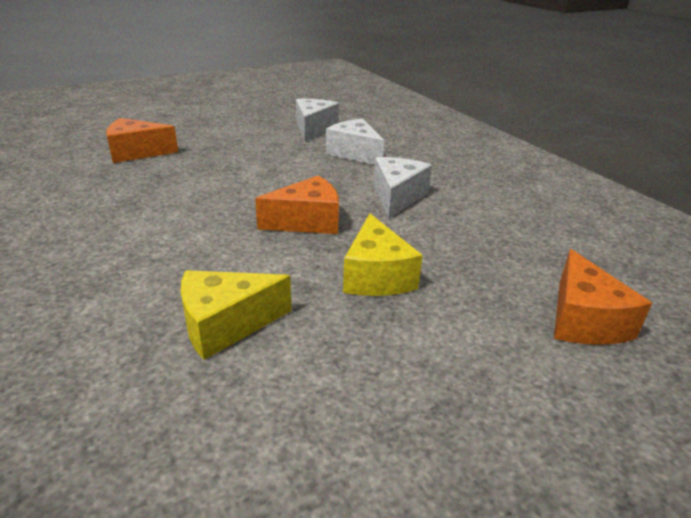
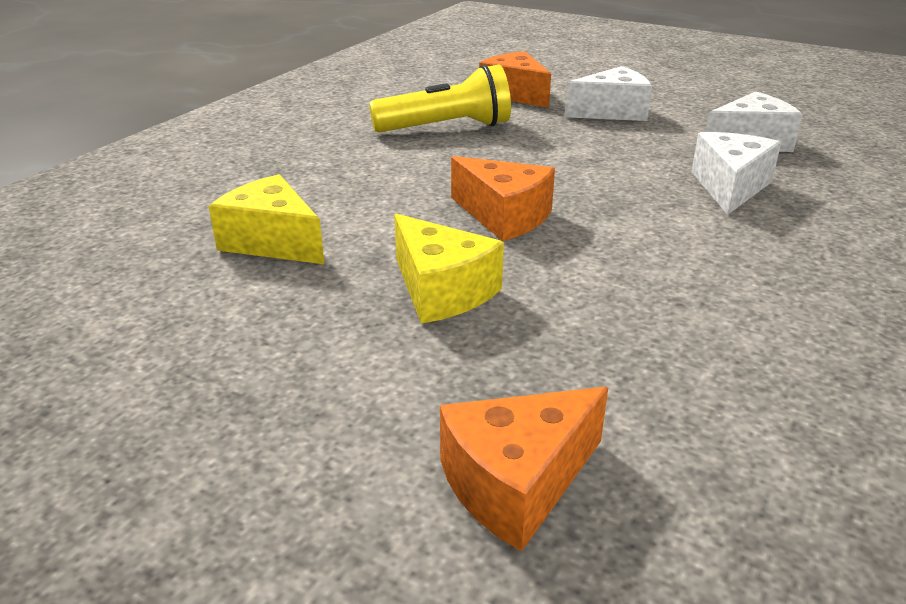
camera: 60 degrees right, 0 degrees up
yellow cheese [343,214,423,296] -> yellow cheese turned 90 degrees counterclockwise [394,214,504,324]
white cheese [373,157,432,218] -> white cheese moved to [564,66,652,121]
none -> yellow flashlight [369,64,511,133]

